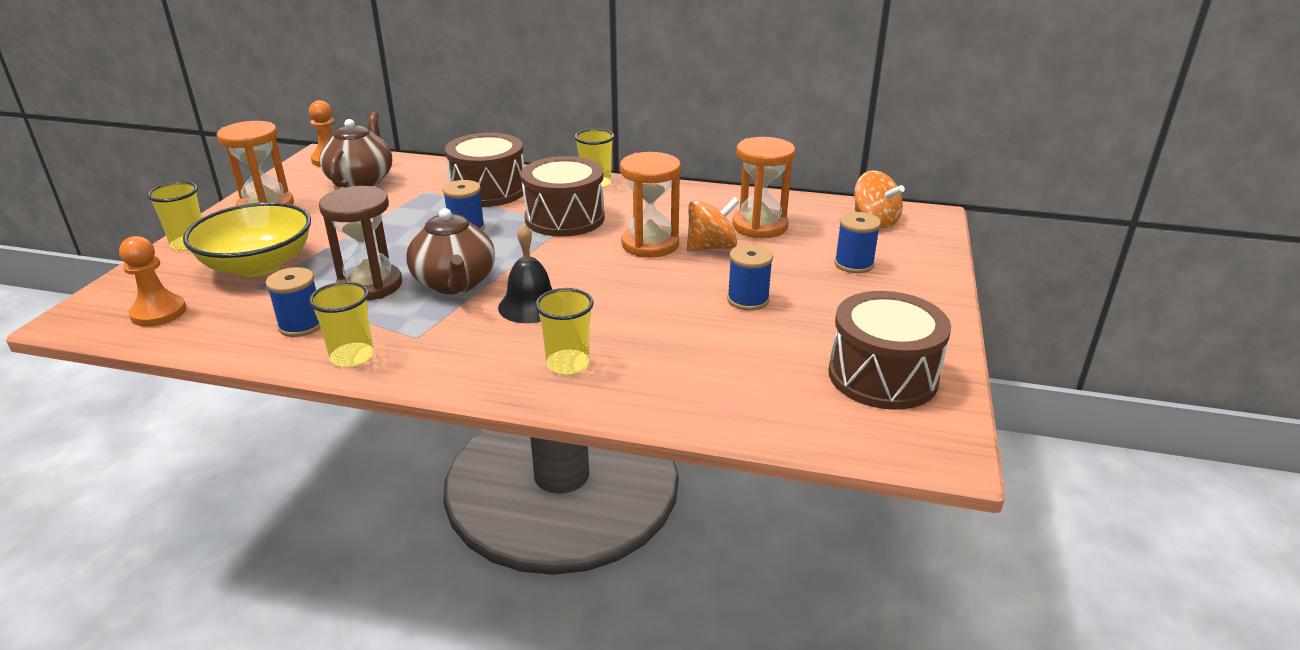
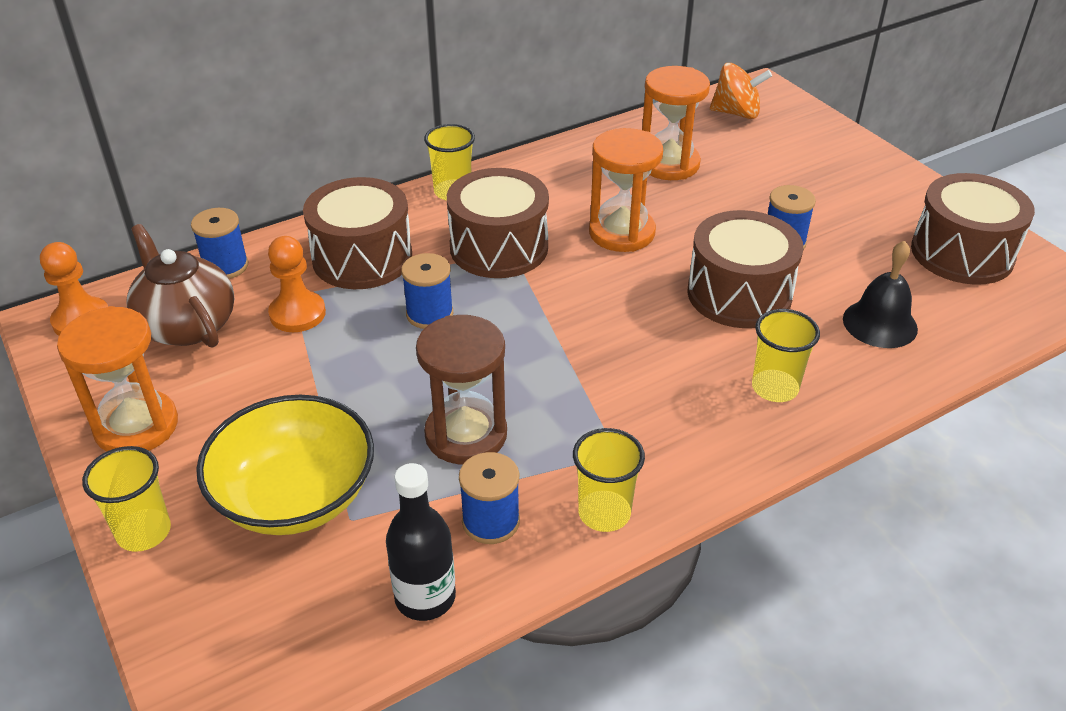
camera: 45 degrees left, 10 degrees up
orange pawn [119,236,186,327] -> orange pawn moved to [268,236,326,332]
brown teapot [406,208,495,294] -> none
black bell [498,224,552,323] -> black bell moved to [843,240,918,348]
orange spinning top [687,197,739,252] -> none
blue spool [834,212,881,273] -> blue spool moved to [191,208,248,279]
none -> black bottle [386,463,456,621]
none -> brown drum [687,210,803,328]

